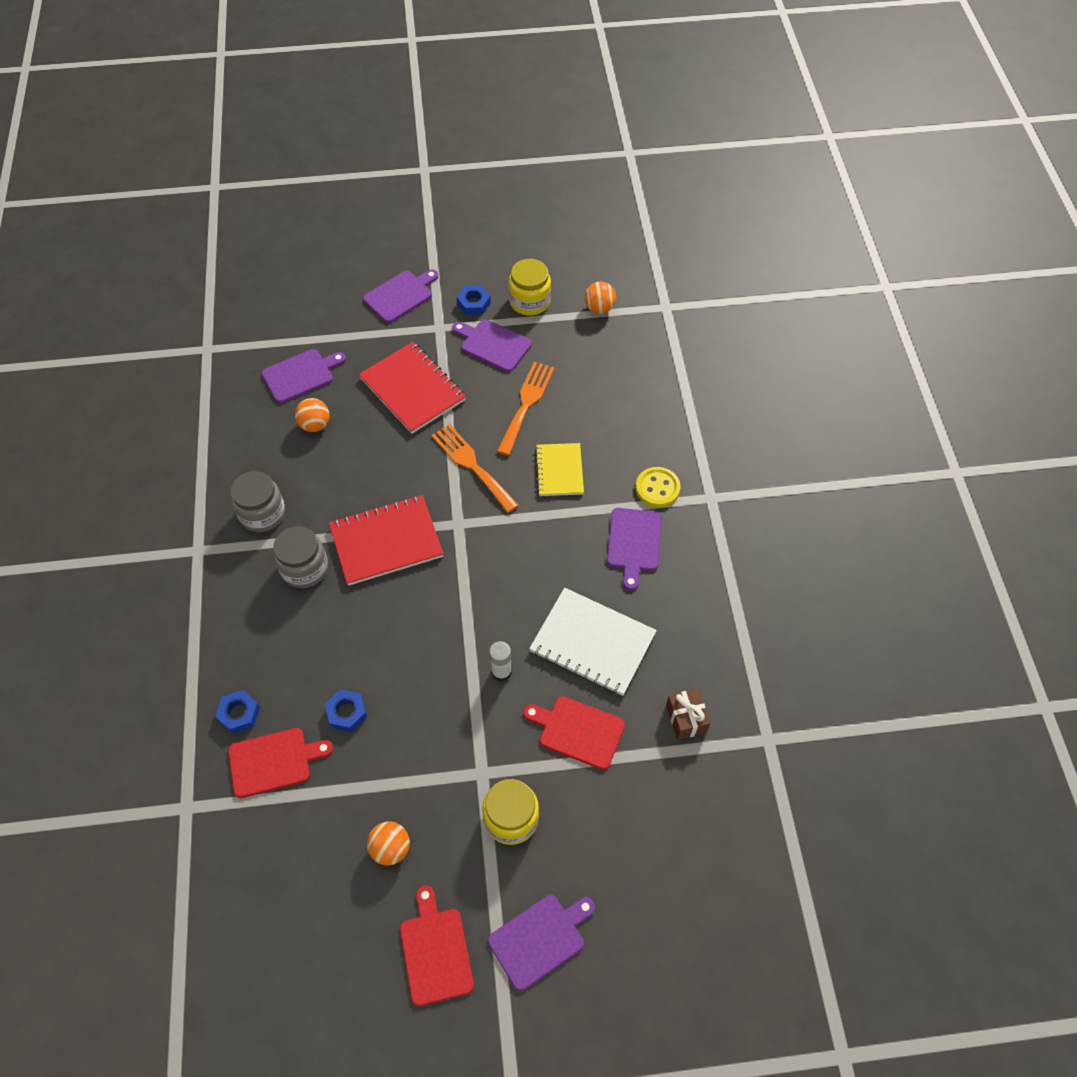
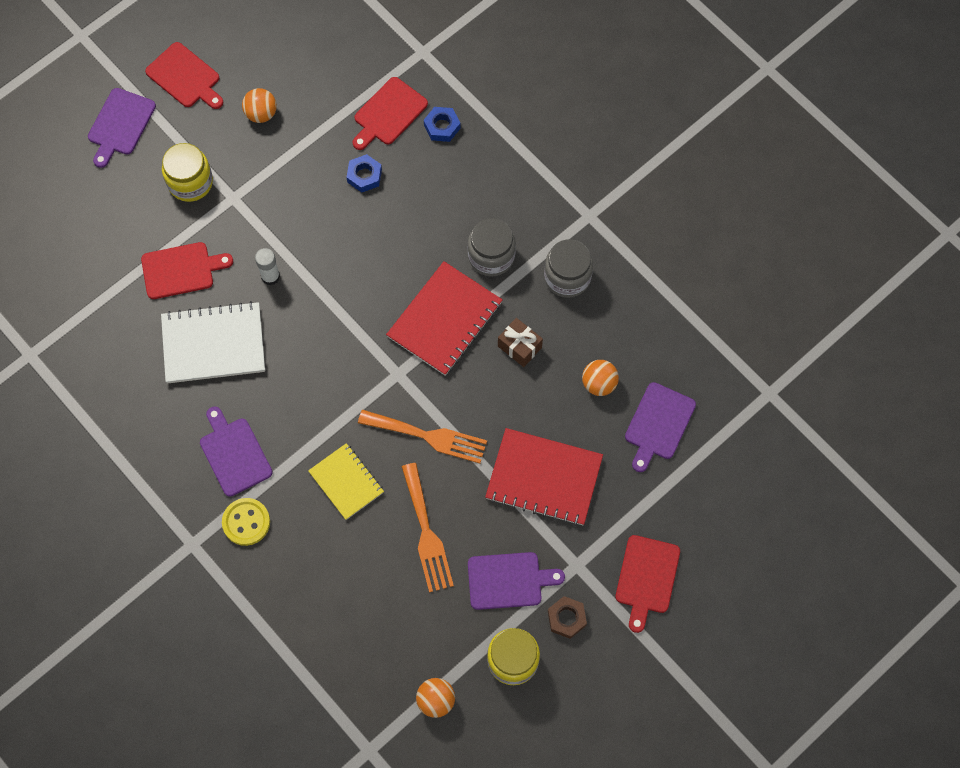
camera: 145 degrees right, 10 degrees up
purple cutting board [363,269,438,323] -> red cutting board [615,535,680,633]
blue nut [457,285,491,315] -> brown nut [548,596,587,639]
brown gift [666,688,710,740] -> brown gift moved to [498,318,543,367]

